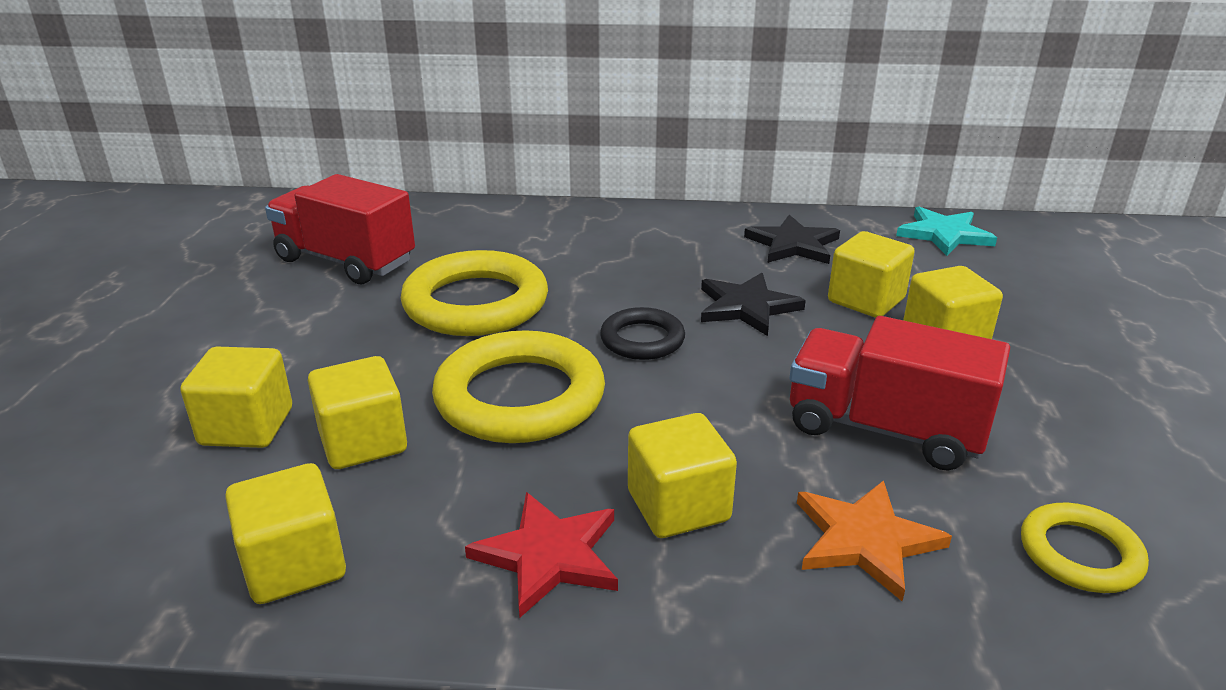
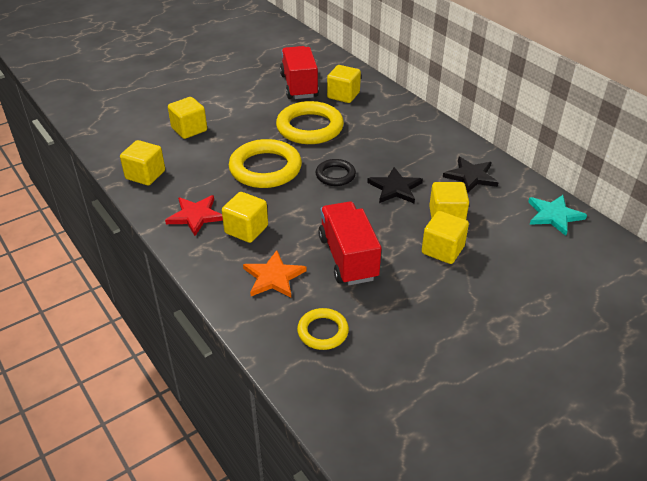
camera: 50 degrees right, 10 degrees up
yellow cube [308,356,407,469] -> yellow cube moved to [327,65,361,103]

